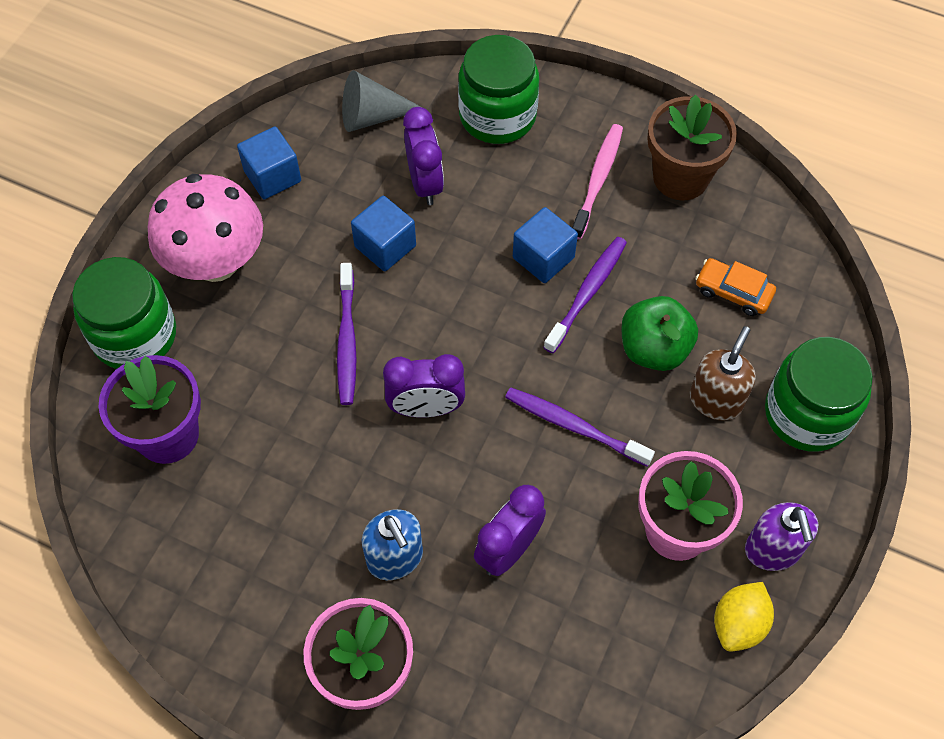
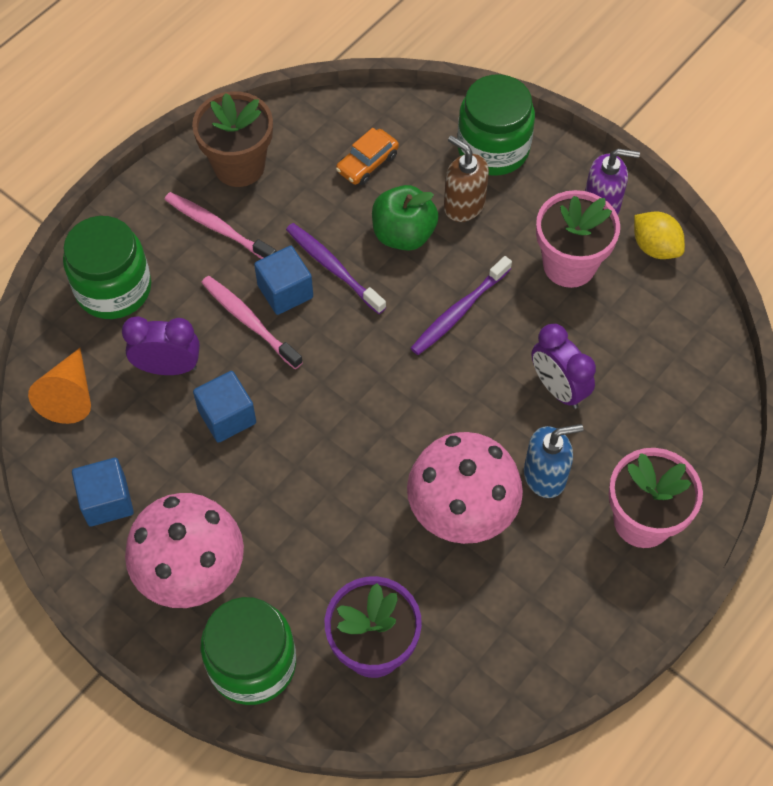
camera: 75 degrees left, 0 degrees up
purple toothbrush [337,263,357,405] -> none
grey cone [342,70,423,132] -> orange cone [28,348,91,424]
purple clock [383,354,465,417] -> none
none -> pink toothbrush [201,276,303,369]
none -> pink mushroom [407,432,523,544]

